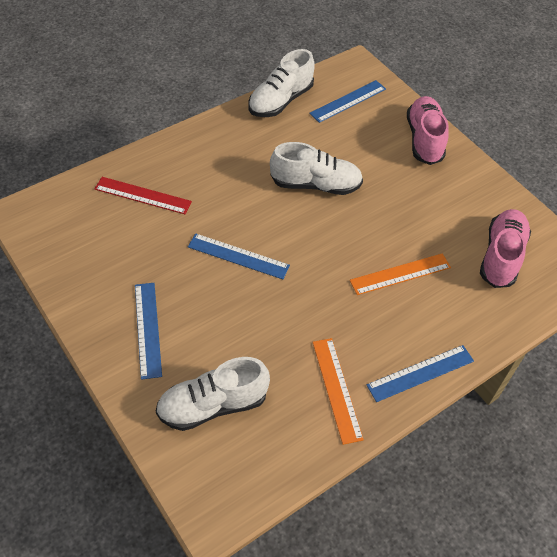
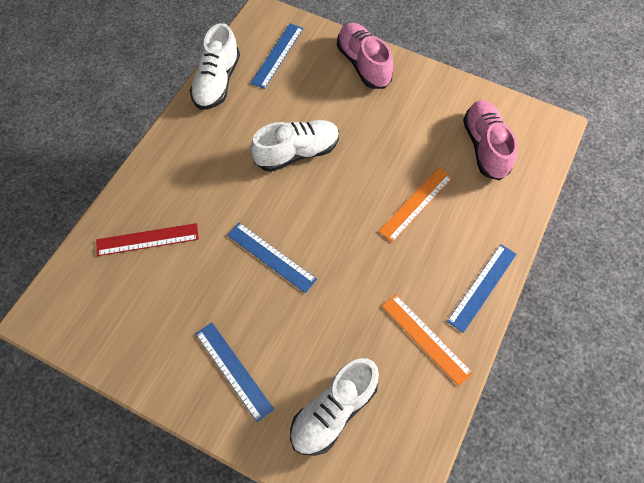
camera: 25 degrees left, 10 degrees up
blue ruler [188,233,290,279] -> blue ruler turned 45 degrees clockwise [227,222,317,293]

